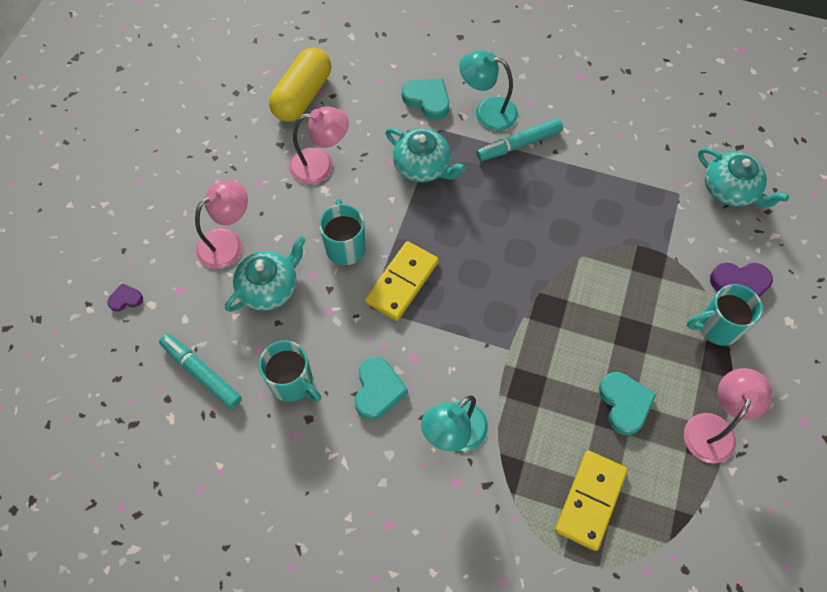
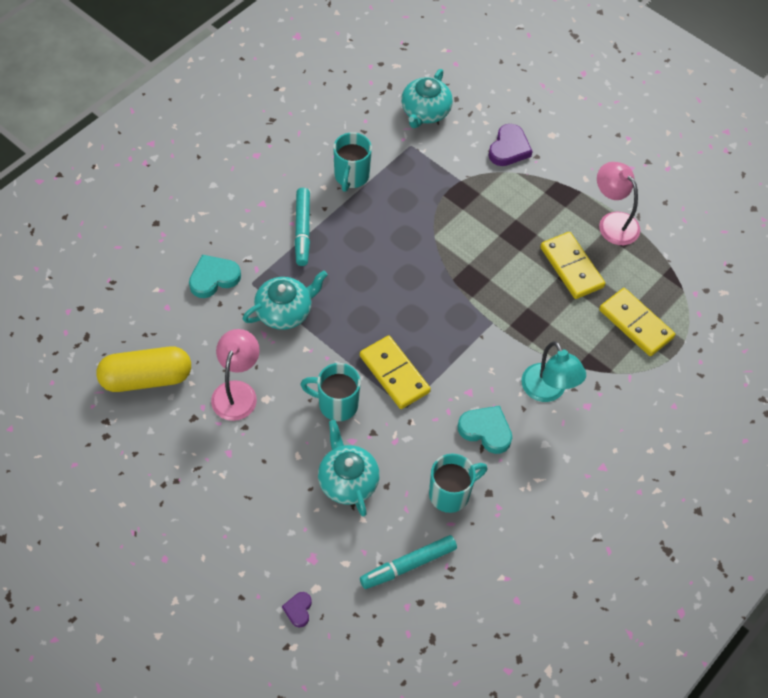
camera: 70 degrees left, 5 degrees down
pink lamp [195,180,248,269] -> none
yellow capsule [269,48,331,121] -> yellow capsule turned 60 degrees counterclockwise [96,346,191,392]
turquoise lamp [459,50,518,131] -> none
turquoise heart [599,372,656,435] -> yellow domino [540,232,605,299]
turquoise mug [687,284,763,346] -> turquoise mug moved to [333,132,372,192]
turquoise teapot [698,148,789,207] -> turquoise teapot turned 135 degrees clockwise [401,69,453,128]

